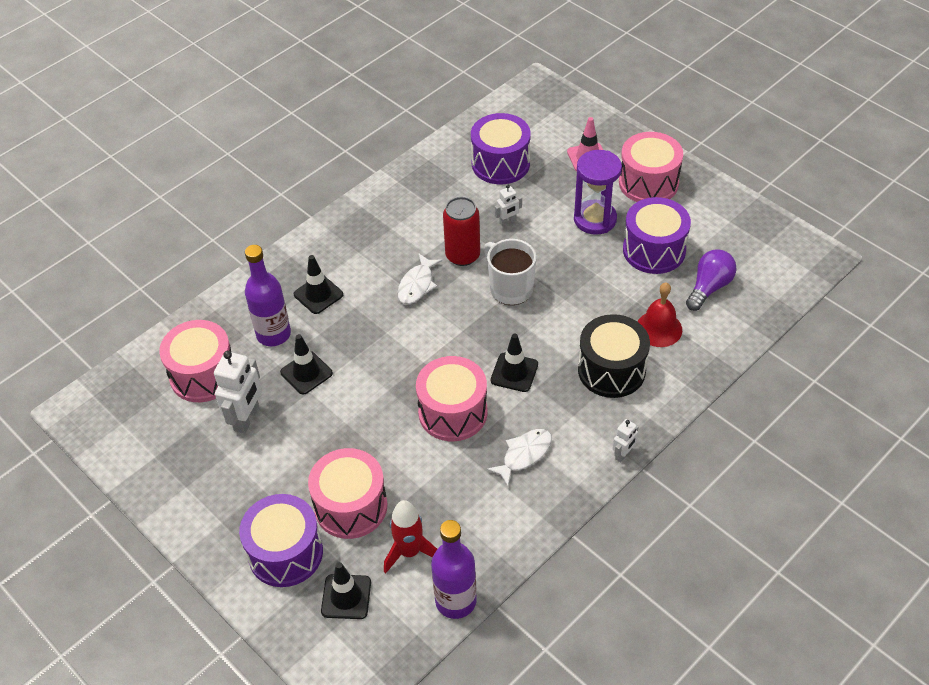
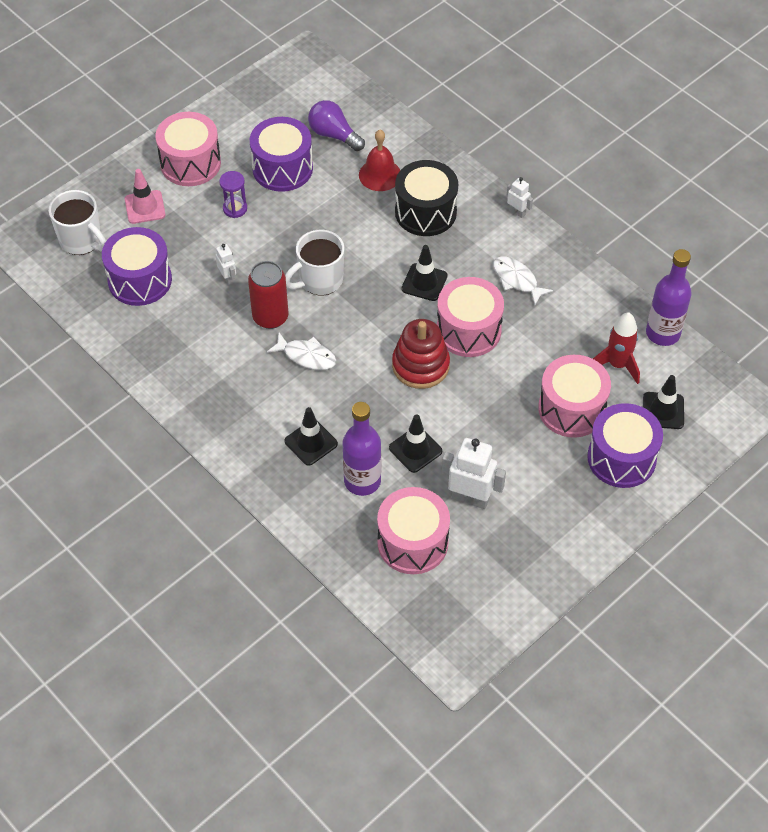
camera: 90 degrees left, 5 degrees up
purple hourglass [574,150,622,235] -> purple hourglass [219,171,247,218], size x0.57
none -> white mug [49,190,106,255]
none -> red stacking toy [392,319,450,389]

